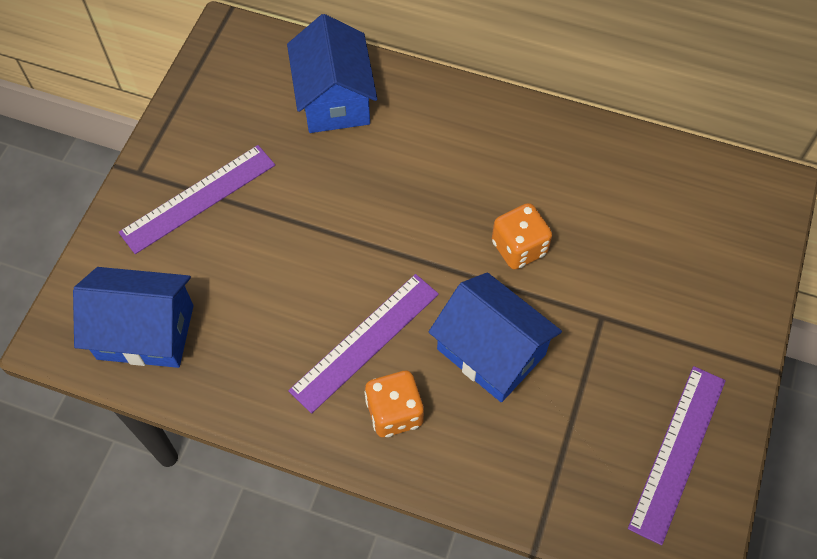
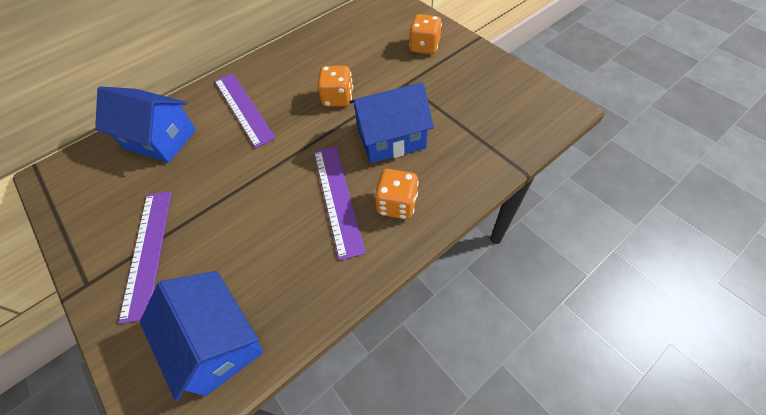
camera: 55 degrees left, 5 degrees down
blue house [73,267,194,368] -> blue house turned 75 degrees counterclockwise [140,271,264,401]
purple ruler [628,366,726,545] -> purple ruler moved to [215,73,276,148]
none -> orange dice [409,14,442,55]

